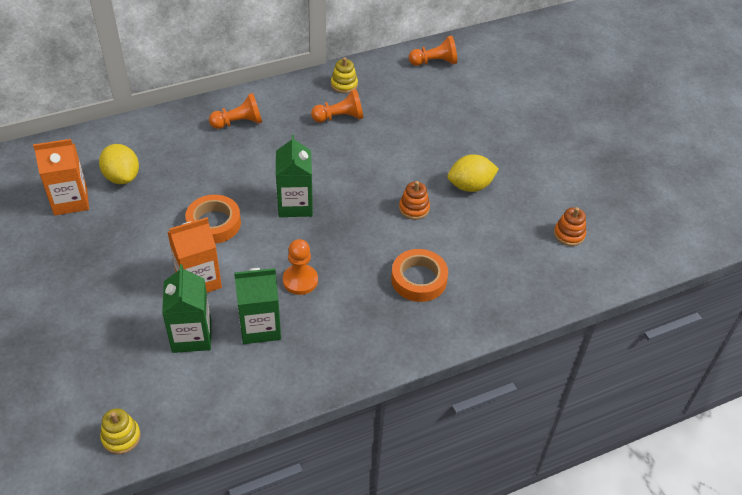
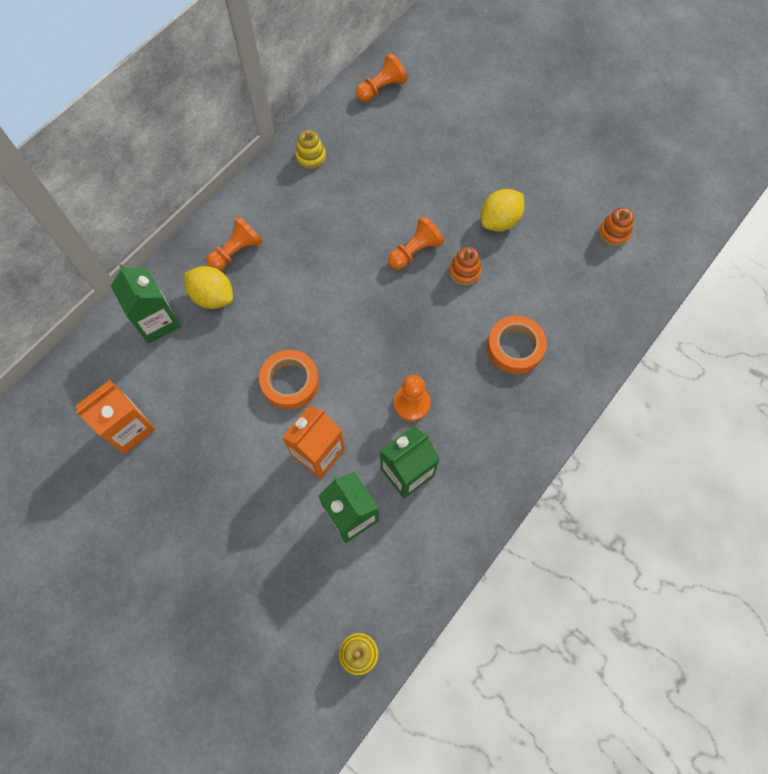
camera: 25 degrees left, 20 degrees up
yellow lemon [99,144,139,184] -> yellow lemon moved to [184,266,233,309]
green carton [276,135,313,217] -> green carton moved to [111,264,181,344]
orange pawn [311,89,363,122] -> orange pawn moved to [388,216,444,270]

